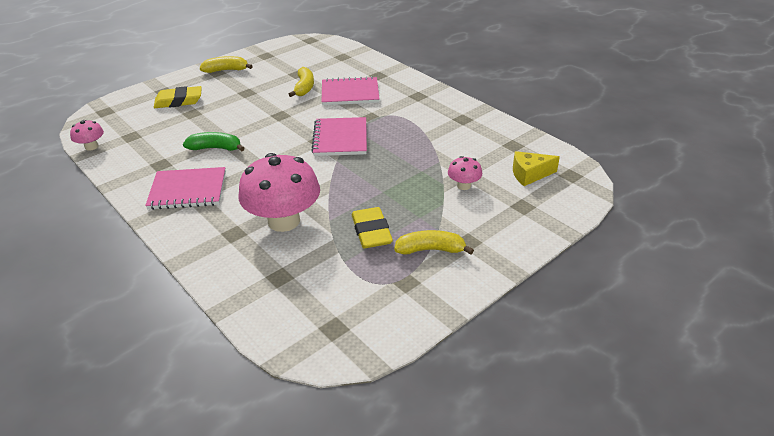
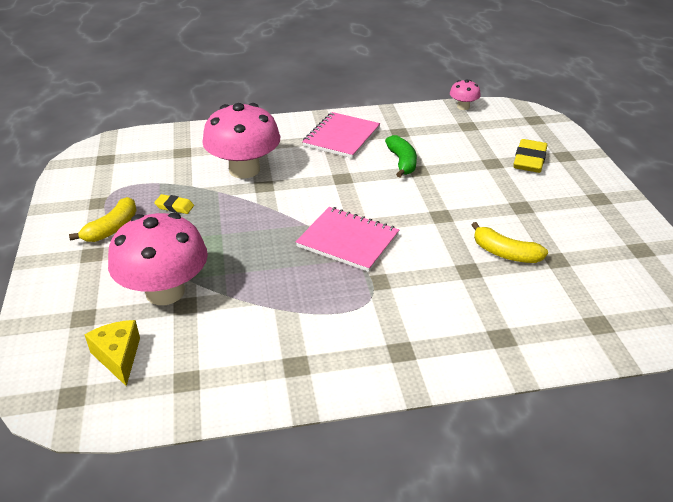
camera: 120 degrees right, 0 degrees up
green banana [183,132,244,151] -> green banana turned 45 degrees counterclockwise [385,135,417,177]
yellow banana [200,56,253,73] -> none
pink notebook [322,76,379,105] -> none
yellow eraser [352,207,393,248] -> yellow eraser [154,194,194,214], size x0.56
pink mushroom [448,156,482,190] -> pink mushroom [108,213,208,305], size x2.16
yellow cheese [513,151,560,186] -> yellow cheese turned 45 degrees counterclockwise [85,320,140,386]

